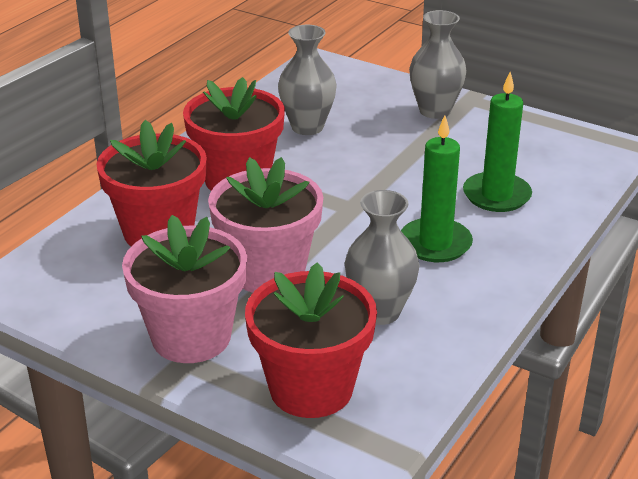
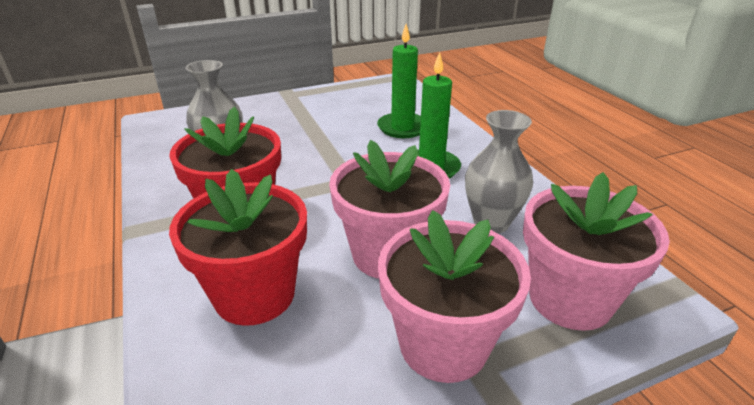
camera: 55 degrees left, 0 degrees up
red flower pot [245,262,377,418] -> pink flower pot [523,172,670,331]
grey vase [409,10,467,119] -> none

